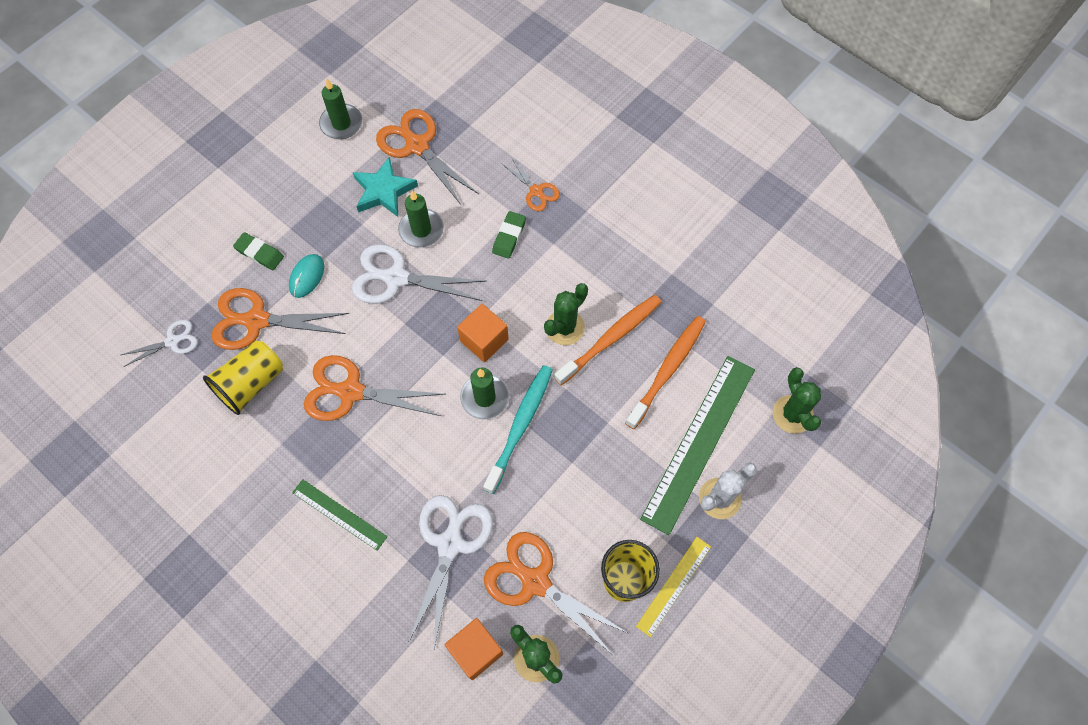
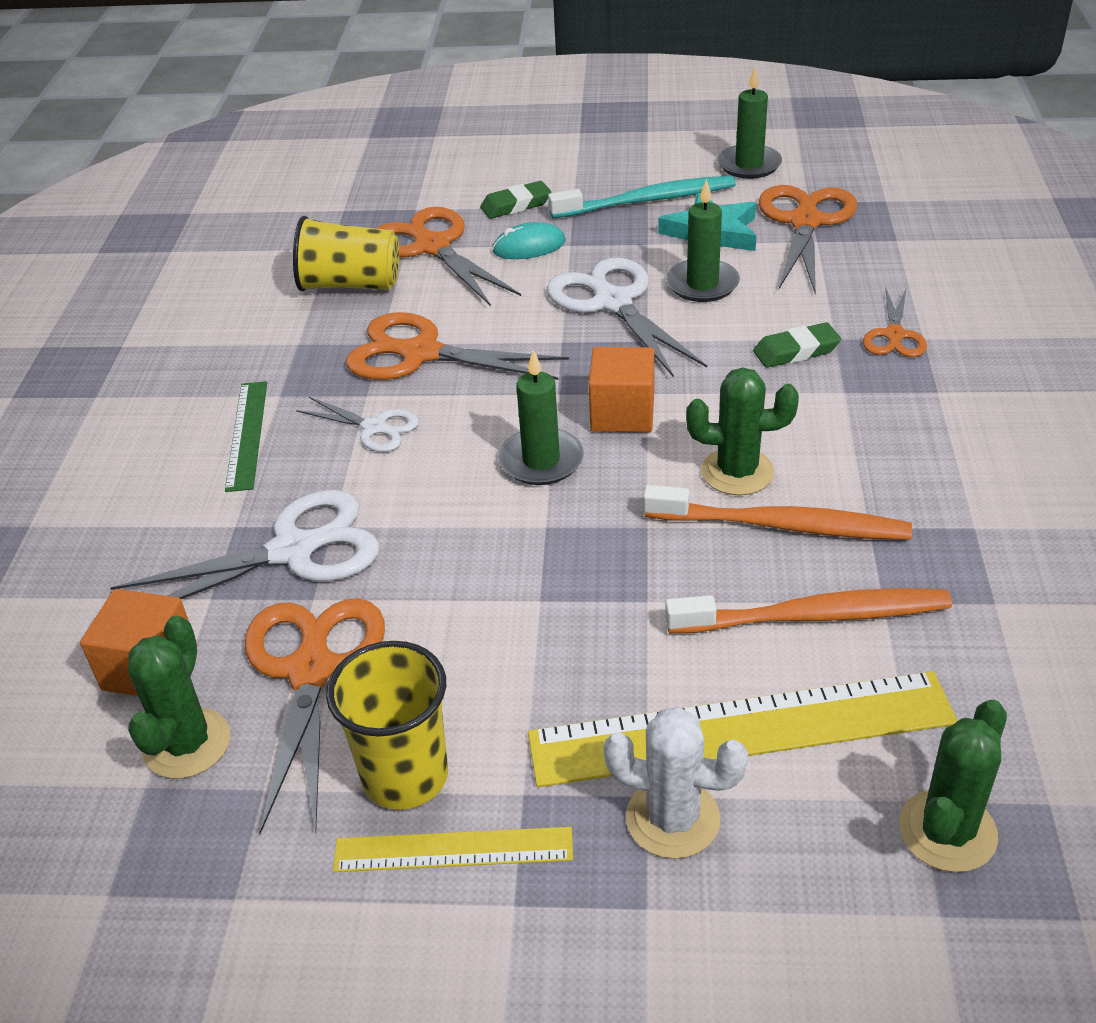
camera: 55 degrees right, 25 degrees down
white scissors [121,320,198,367] -> white scissors moved to [296,396,419,452]
green eraser [233,232,284,270] -> green eraser turned 75 degrees clockwise [480,181,551,219]
orange scissors [304,355,444,421] -> orange scissors turned 45 degrees counterclockwise [346,312,569,380]
turquoise toothbrush [483,365,553,494] -> turquoise toothbrush moved to [548,176,736,218]
green ruler [640,356,755,535] -> yellow ruler [528,671,958,787]

